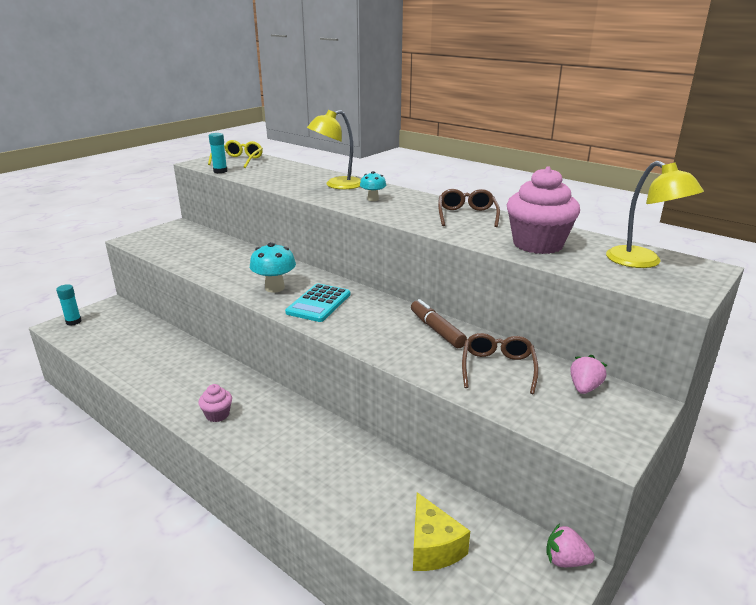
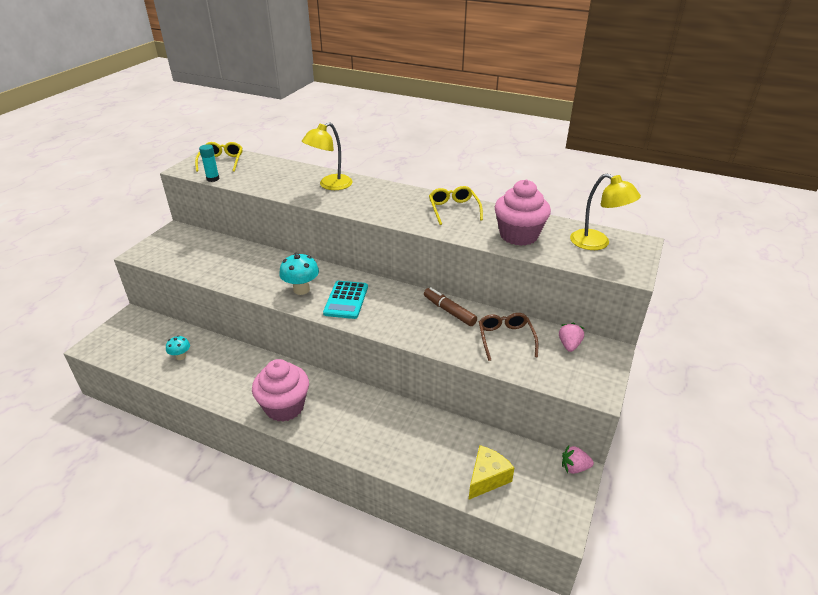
camera: 15 degrees left, 10 degrees up
turquoise glue stick [56,284,81,326] -> none
pink cupcake [198,384,232,422] -> pink cupcake [252,359,309,422], size x2.07
turquoise mushroom [360,171,386,201] -> turquoise mushroom moved to [166,335,190,360]
yellow cheese [413,492,470,571] -> yellow cheese turned 105 degrees counterclockwise [469,445,514,499]
brown glasses [438,189,500,227] -> yellow glasses [429,186,483,225]

